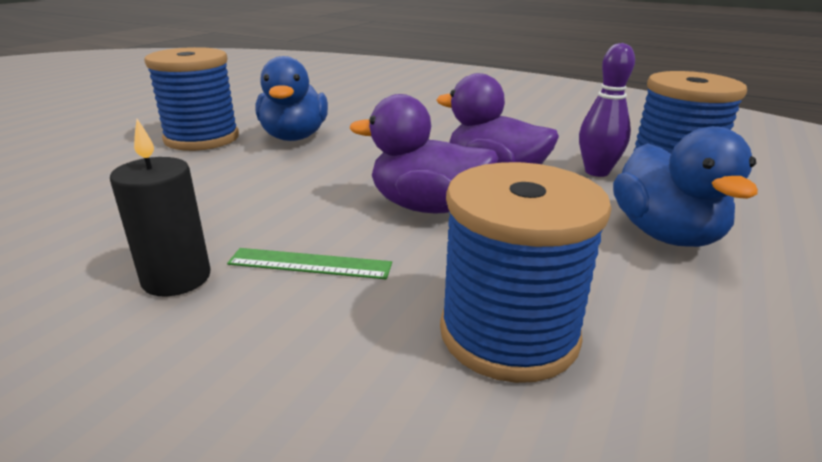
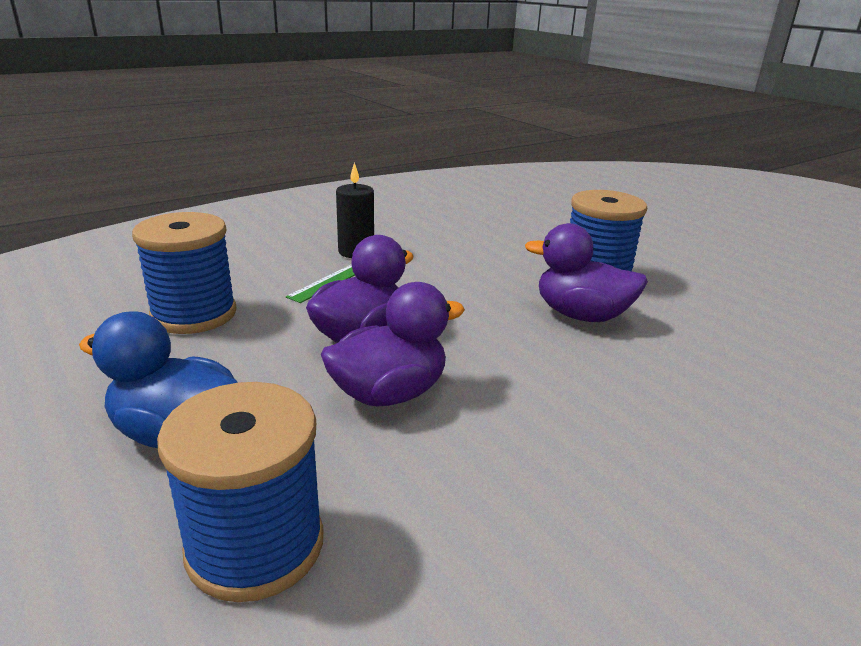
camera: 115 degrees right, 0 degrees up
blue duck [255,56,328,141] -> purple duck [525,223,648,322]
purple bowling pin [579,43,635,177] -> none

